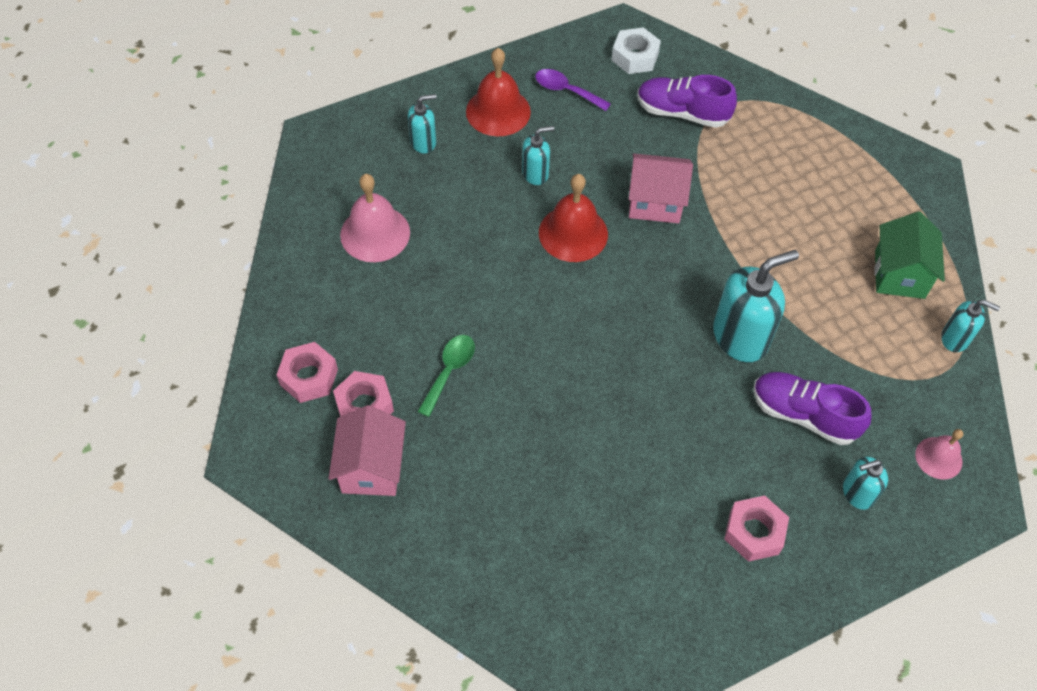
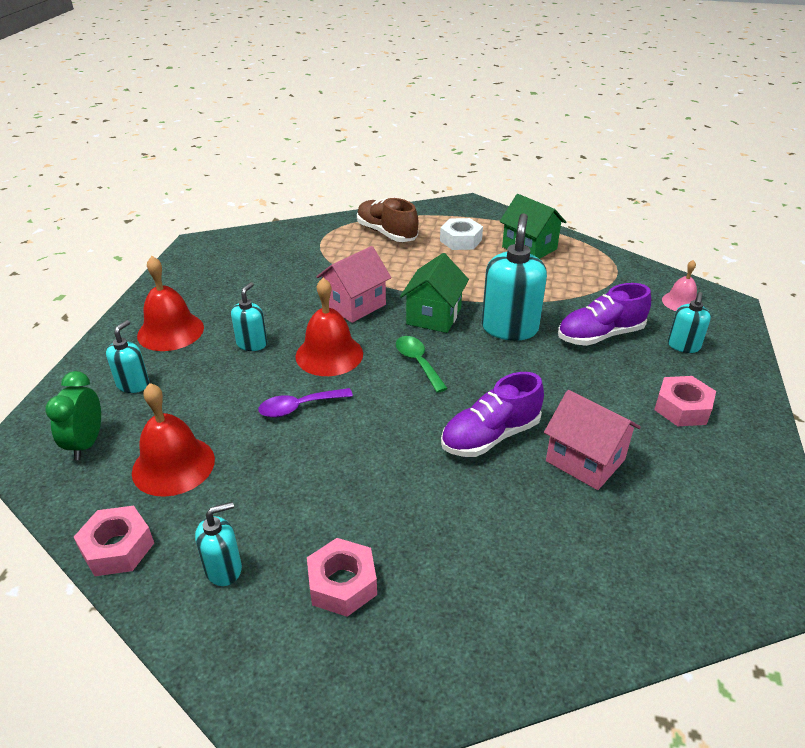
camera: 50 degrees left, 20 degrees down
pink nut [277,342,338,403] -> pink nut moved to [74,506,154,576]
pink house [329,405,406,496] -> pink house moved to [544,390,641,490]
pink bell [340,174,410,262] -> red bell [132,383,215,497]
green spoon [417,335,475,417] -> green spoon moved to [396,336,448,393]
purple spoon [535,69,611,111] -> purple spoon moved to [258,388,353,417]
white nut [611,27,661,74] -> white nut moved to [440,218,483,250]
purple shoe [637,75,737,128] -> purple shoe moved to [441,372,544,457]
turquoise soap dispenser [941,300,1000,352] -> turquoise soap dispenser moved to [195,502,242,586]
none -> green clock [45,371,101,460]
none -> brown shoe [357,198,418,242]
none -> green house [400,253,469,333]

